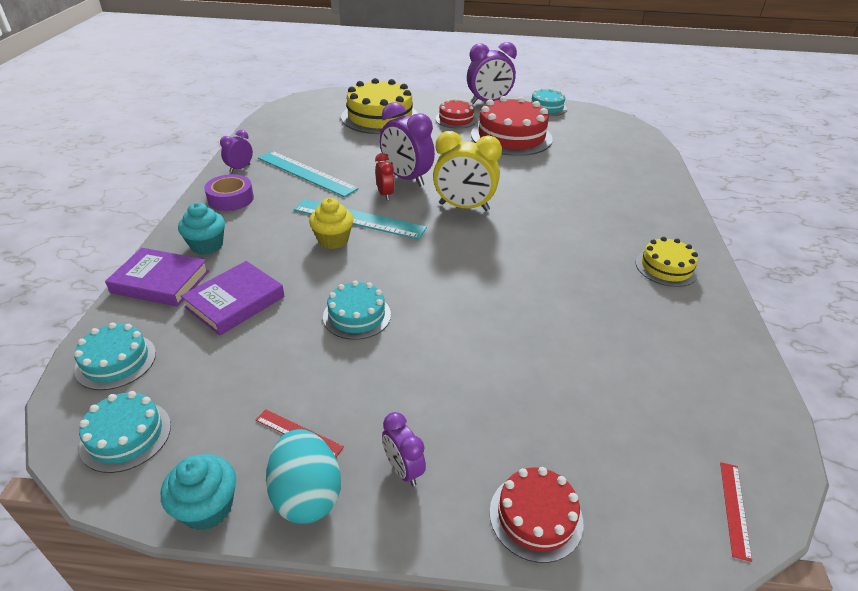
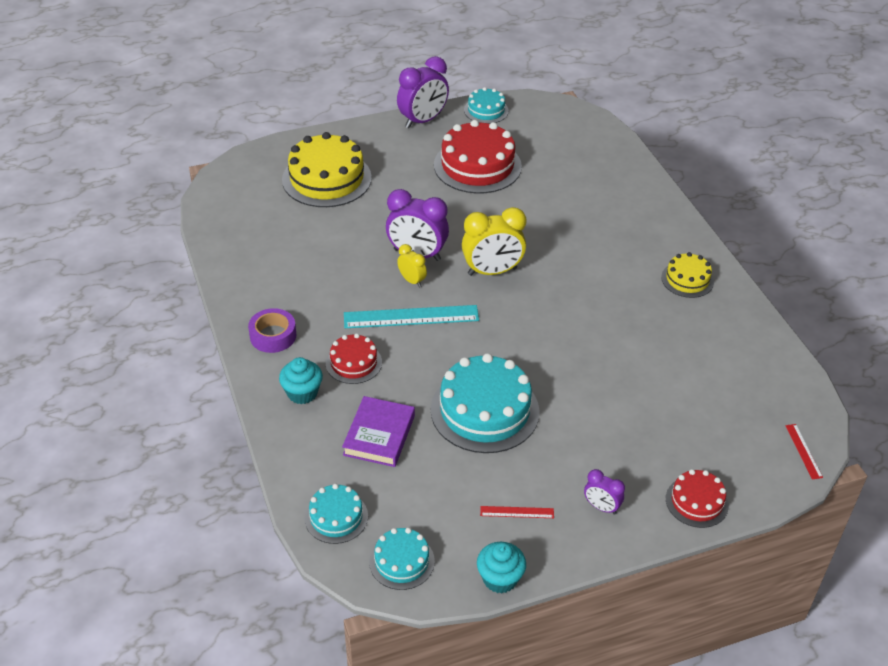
camera: 25 degrees left, 5 degrees up
purple book [105,248,209,307] -> none
purple clock [220,130,253,173] -> none
turquoise ruler [258,151,359,197] -> none
turquoise egg [266,429,341,524] -> none
yellow cupcake [309,198,354,249] -> none
turquoise cake [323,280,391,340] -> turquoise cake [431,353,539,453], size x1.86
red clock [375,153,395,200] -> yellow clock [397,244,427,287]
red cake [435,98,477,129] -> red cake moved to [326,333,382,384]

